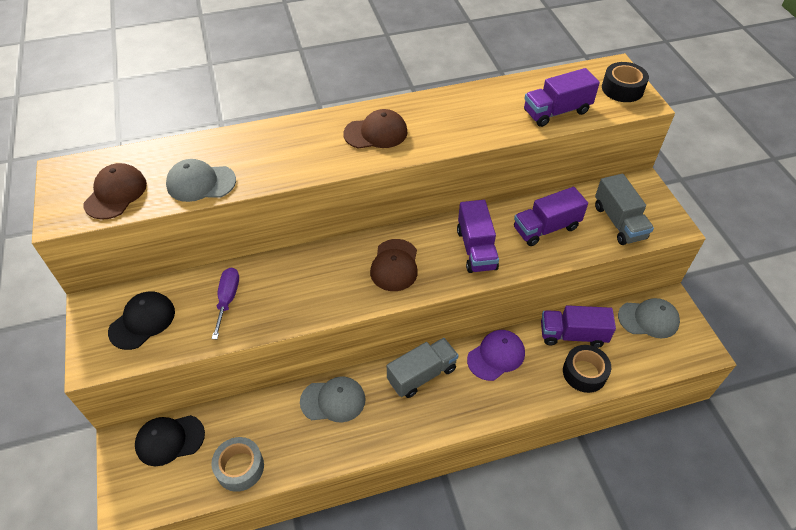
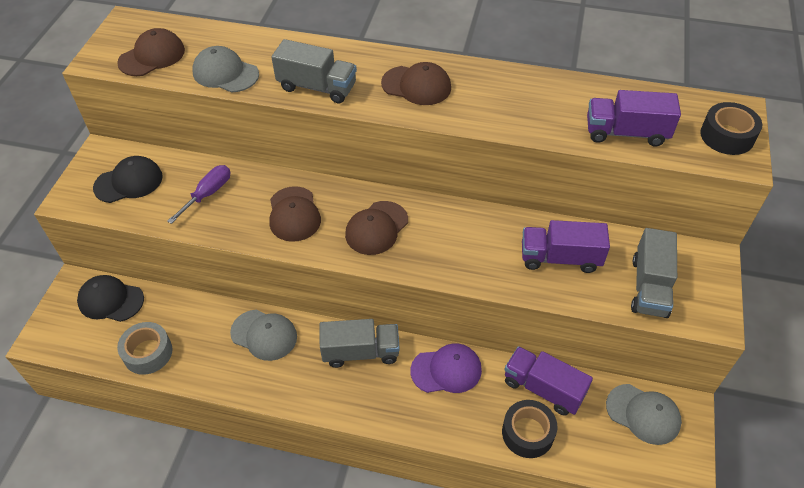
camera: 30 degrees right, 0 degrees up
purple truck [457,200,499,273] -> none
none -> brown cap [269,186,321,242]
none -> grey truck [271,39,357,104]

